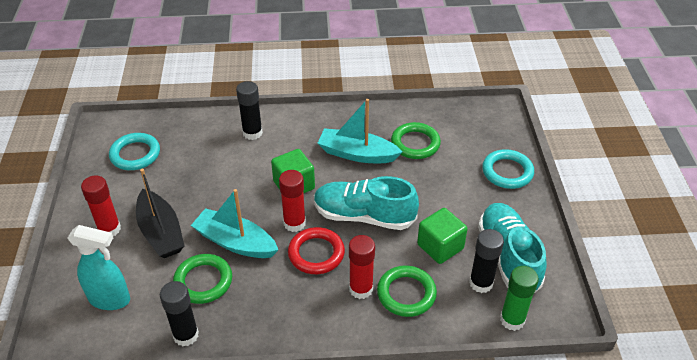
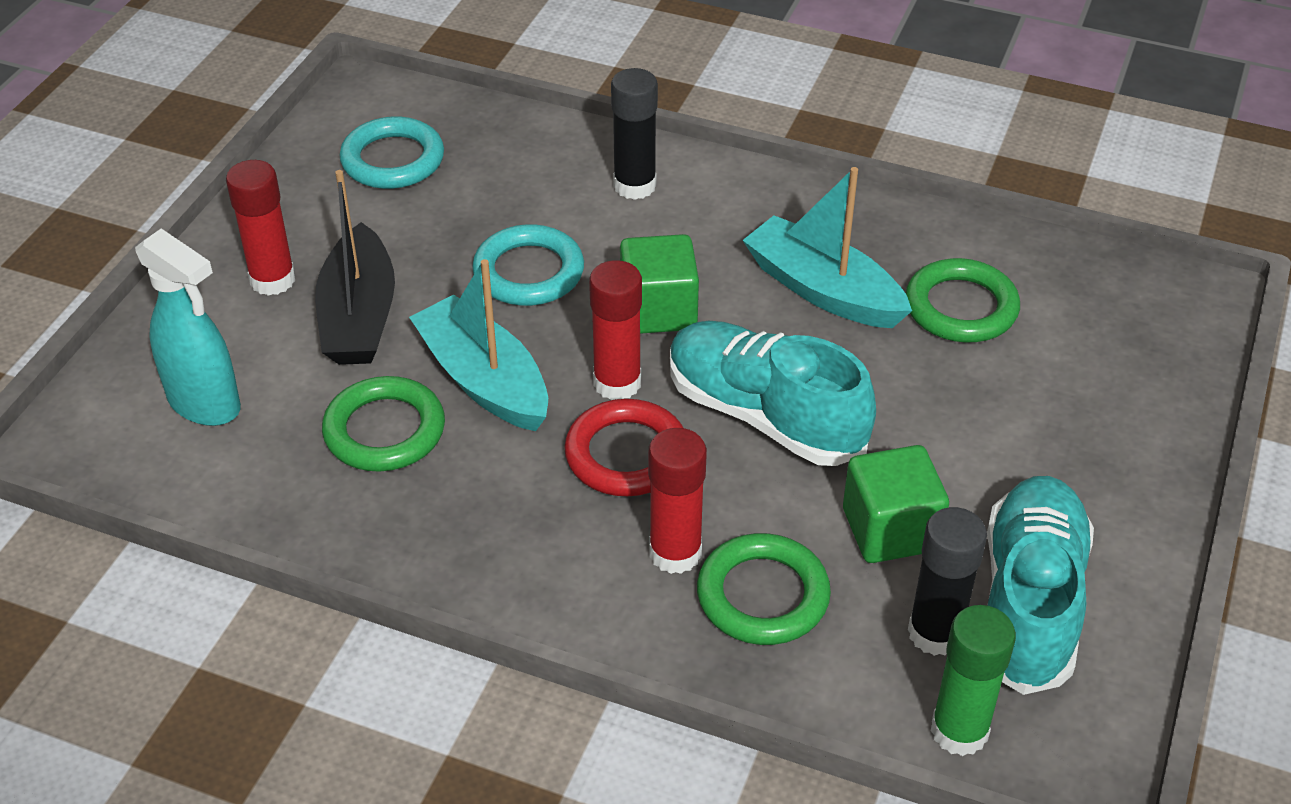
camera: 25 degrees right, 0 degrees up
black glue stick [160,281,199,346] -> none
turquoise ring [482,149,534,189] -> turquoise ring moved to [472,224,584,306]

